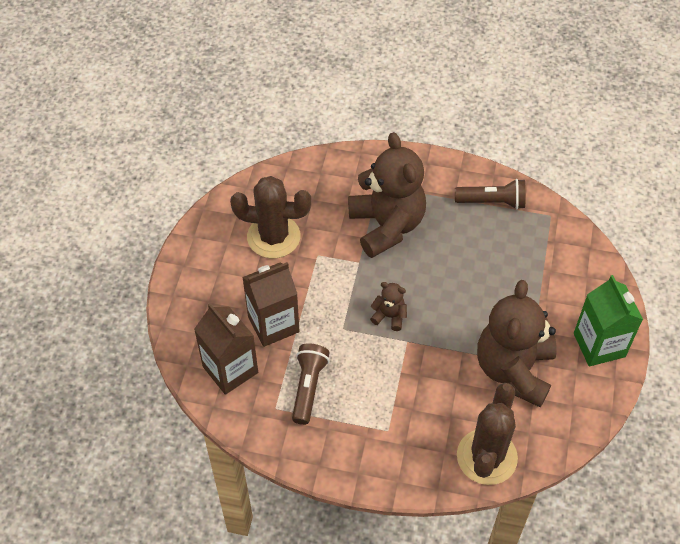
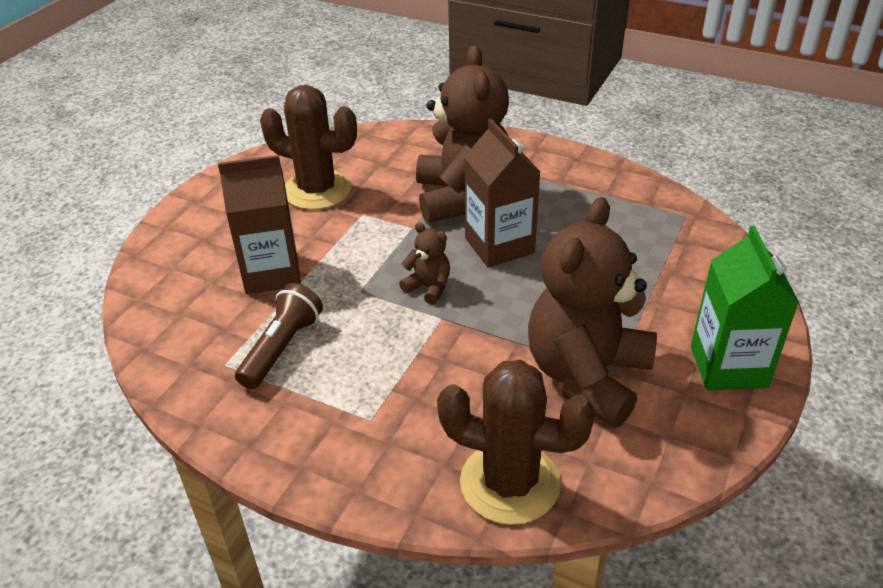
camera: 15 degrees right, 15 degrees down
brown carton [194,303,258,395] -> brown carton moved to [464,119,541,268]
brown flashlight [455,179,526,209] -> none
brown cactus [457,383,518,485] -> brown cactus turned 75 degrees clockwise [437,360,595,525]

